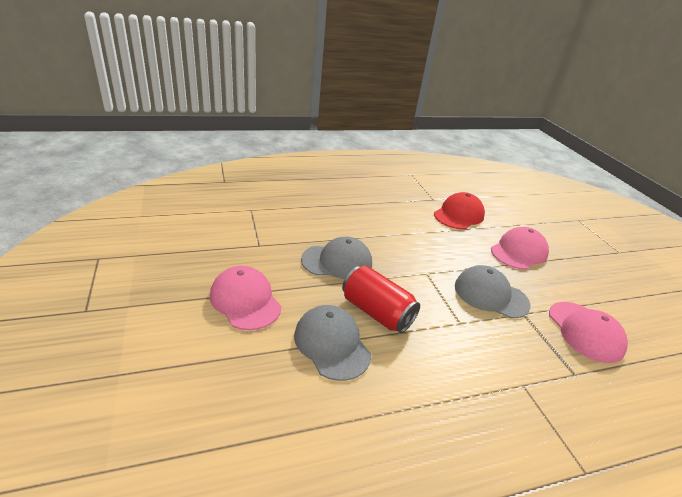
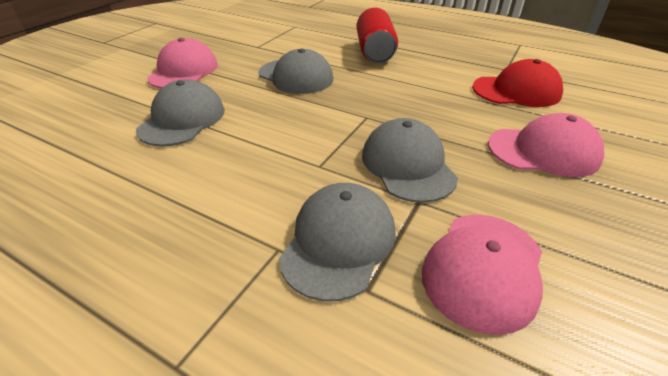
camera: 50 degrees right, 5 degrees up
red can [342,266,420,333] -> red can moved to [357,8,398,63]
none -> grey cap [279,183,396,301]

